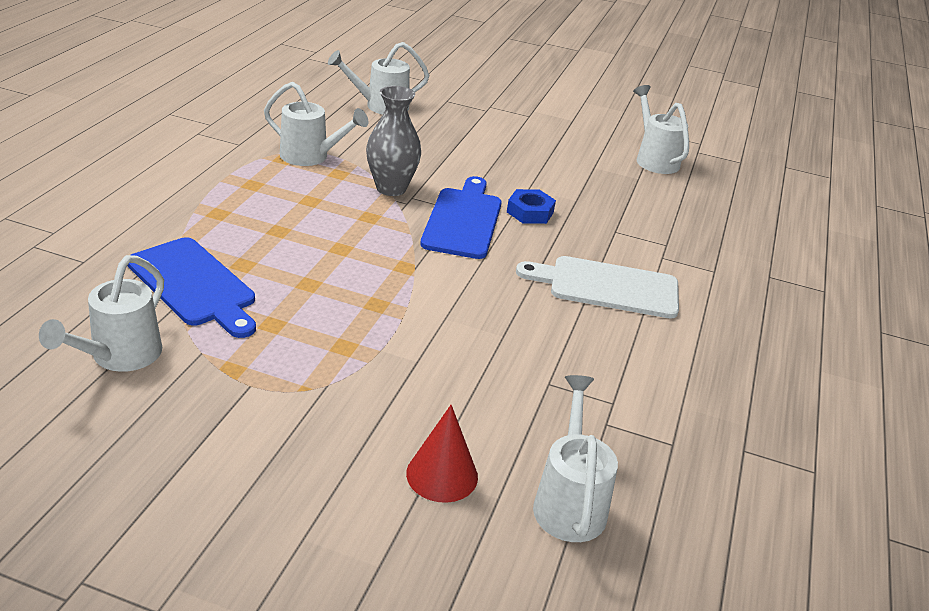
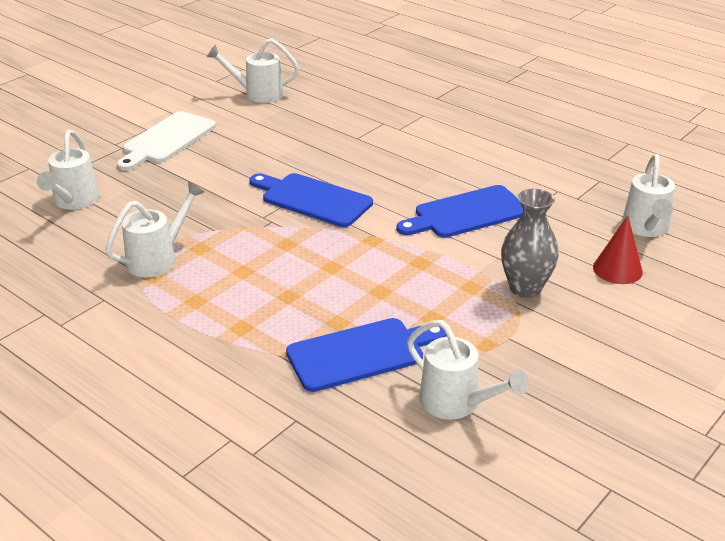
camera: 65 degrees left, 0 degrees up
grey vase [366,86,421,196] -> grey vase moved to [501,189,559,298]
blue nut [507,189,556,224] -> none
white cutting board [516,256,679,319] -> white cutting board moved to [117,111,216,170]
white watering can [533,375,618,542] -> white watering can turned 105 degrees counterclockwise [622,154,675,237]
none -> blue cutting board [397,185,523,238]

